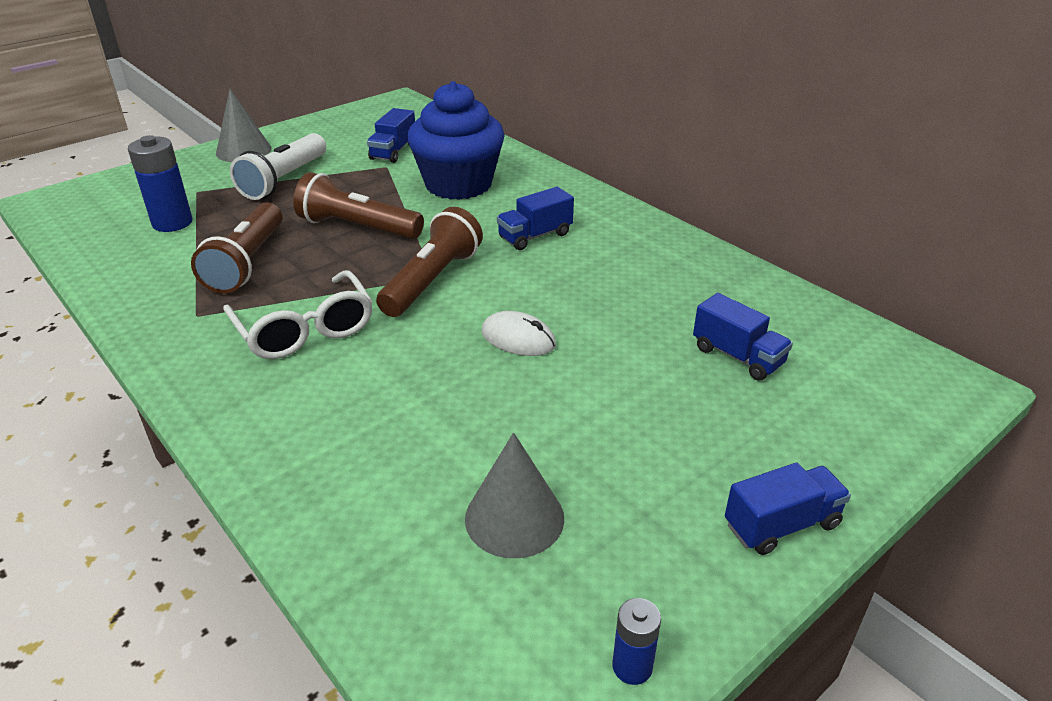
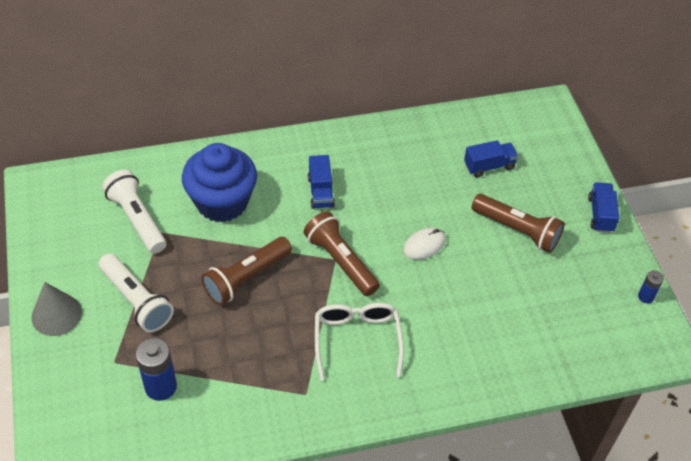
camera: 65 degrees left, 15 degrees up
brown flashlight [191,202,283,294] -> brown flashlight moved to [472,194,565,253]
white glasses [223,270,373,359] -> white glasses turned 90 degrees counterclockwise [315,303,404,380]
blue truck [367,108,415,163] -> white flashlight [102,170,166,254]
grey cone [465,433,564,558] -> none

